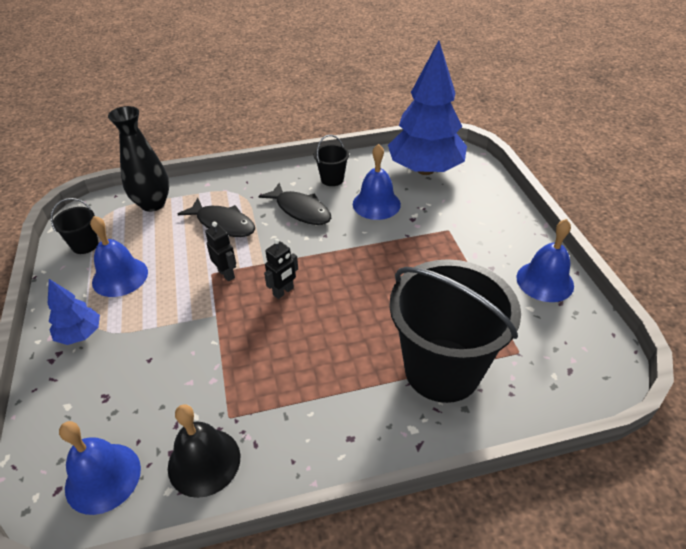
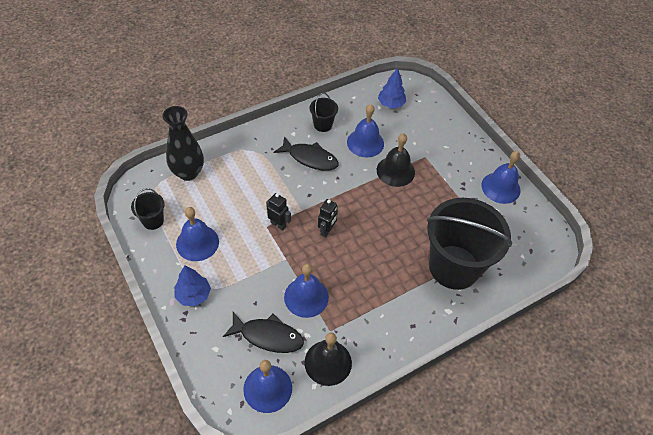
camera: 20 degrees left, 10 degrees up
black fish [178,197,255,237] -> black fish moved to [223,312,304,353]
blue tree [388,40,467,175] -> blue tree [378,68,406,108], size x0.47
none -> blue bell [284,264,329,318]
none -> black bell [377,133,415,187]

